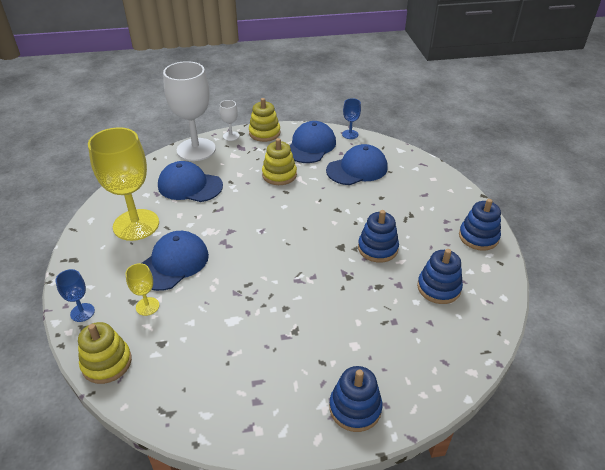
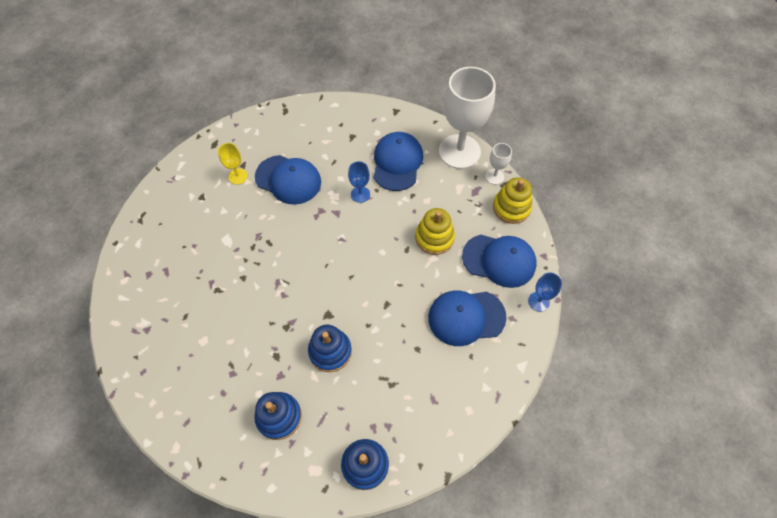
camera: 80 degrees right, 20 degrees up
blue goblet [55,269,95,322] -> blue goblet moved to [348,161,370,203]
yellow stacking toy [78,322,132,384] -> none
yellow goblet [88,127,159,241] -> none
blue cap [326,144,388,185] -> blue cap turned 120 degrees clockwise [428,291,507,346]
blue stacking toy [329,366,383,432] -> none

